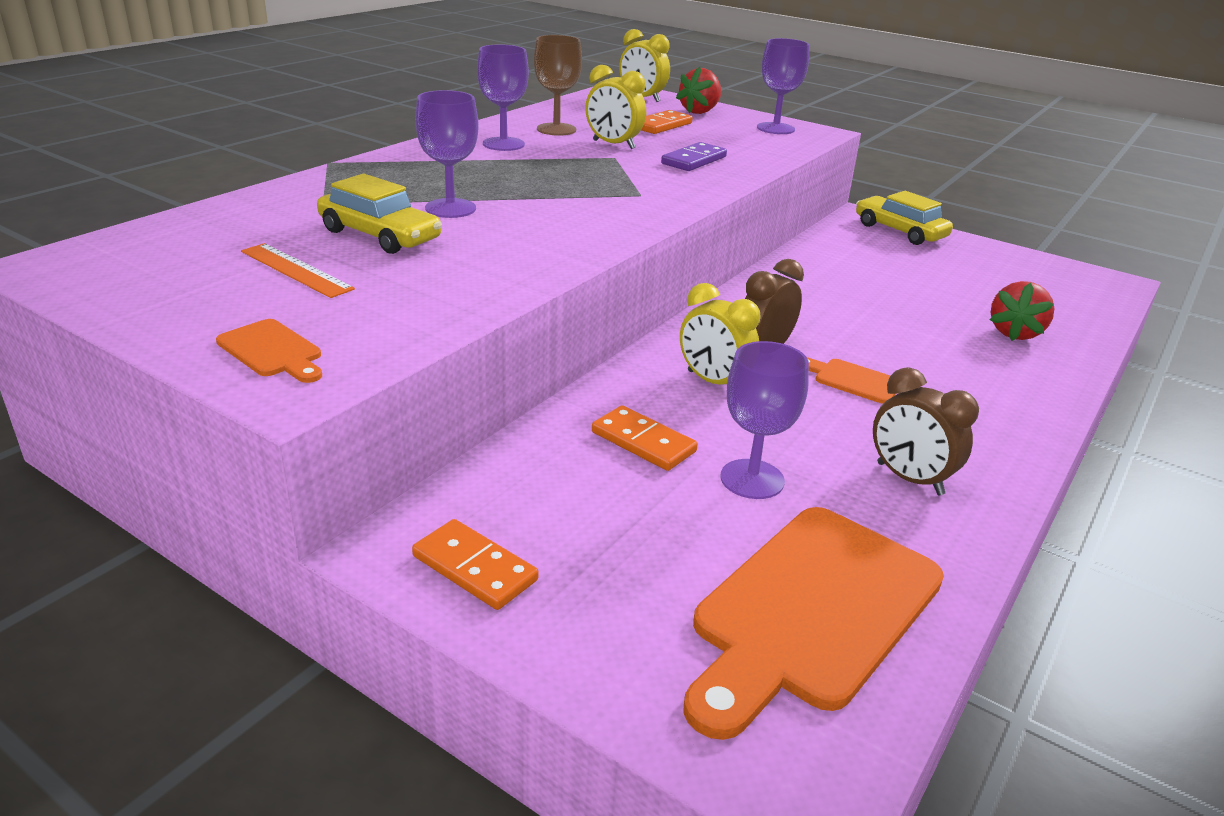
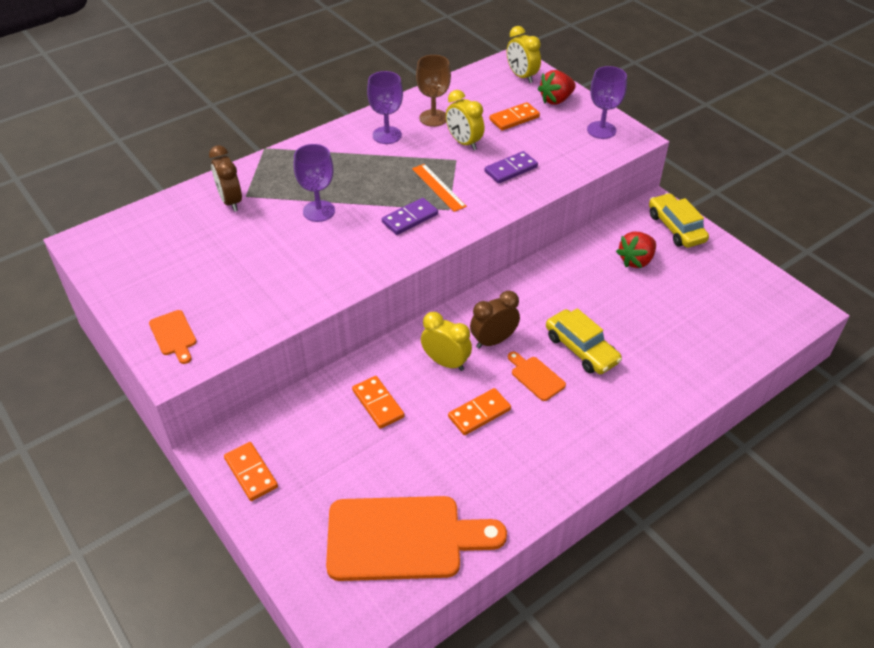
camera: 20 degrees right, 15 degrees up
orange ruler [241,243,355,298] -> orange ruler moved to [412,164,467,212]
yellow car [317,173,442,254] -> yellow car moved to [546,308,622,374]
yellow clock [680,283,760,385] -> yellow clock turned 150 degrees clockwise [421,312,472,371]
orange cutting board [683,507,944,740] -> orange cutting board turned 150 degrees counterclockwise [326,496,507,581]
purple goblet [720,341,809,499] -> none
brown clock [873,367,979,495] -> brown clock moved to [209,145,242,212]
red strawberry [990,281,1055,341] -> red strawberry moved to [616,232,656,268]
none -> purple domino [382,198,438,235]
none -> orange domino [448,388,511,435]

